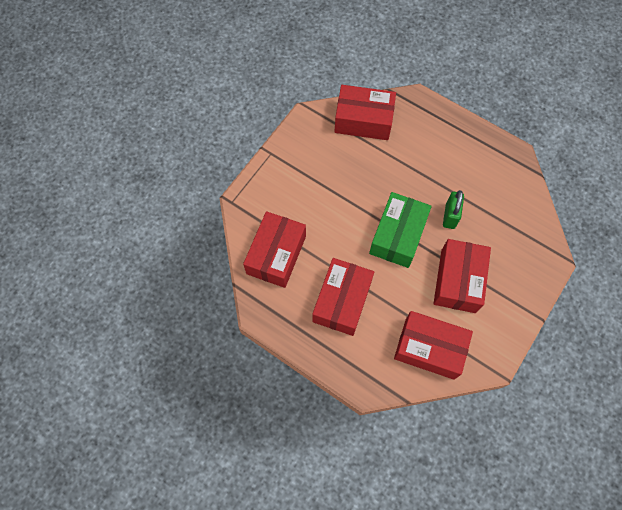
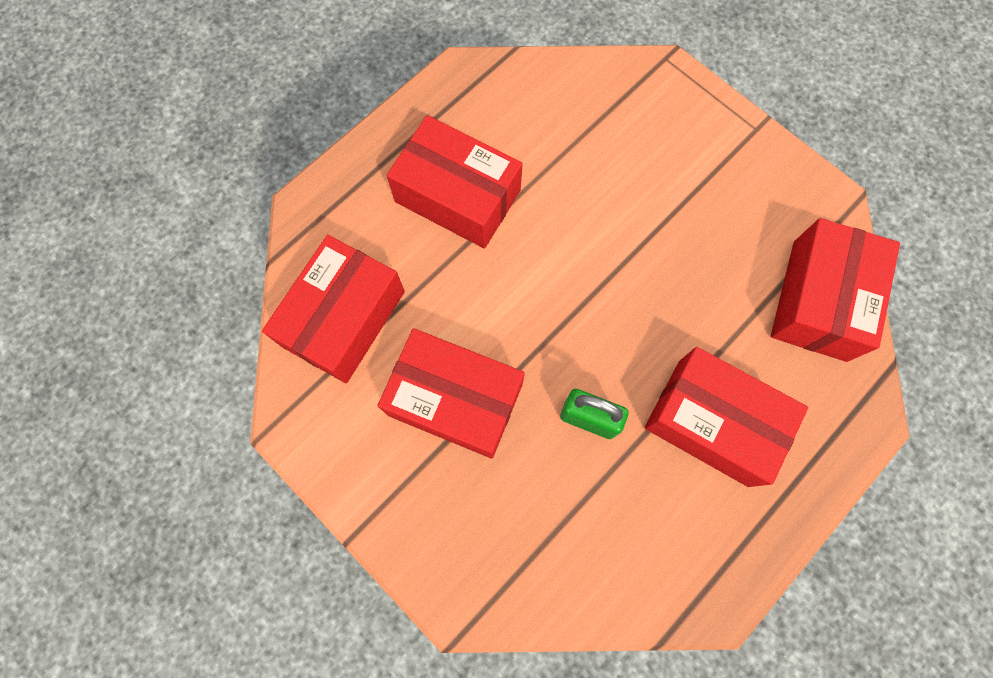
camera: 100 degrees right, 5 degrees up
red box [243,211,306,288] -> red box moved to [645,347,808,487]
green box [369,192,432,268] -> none

